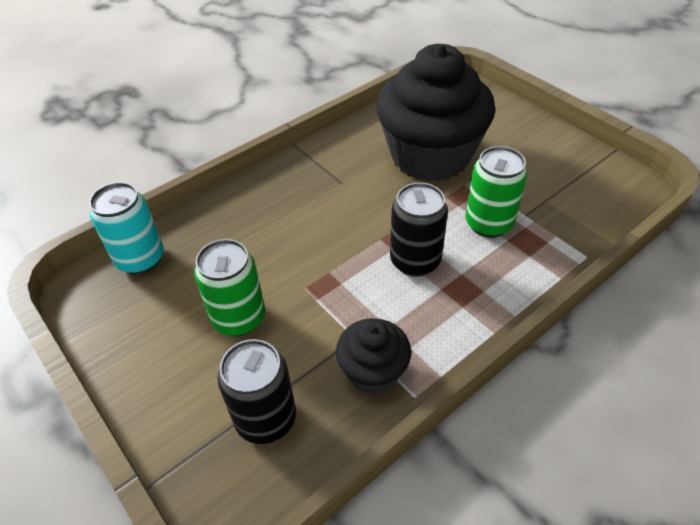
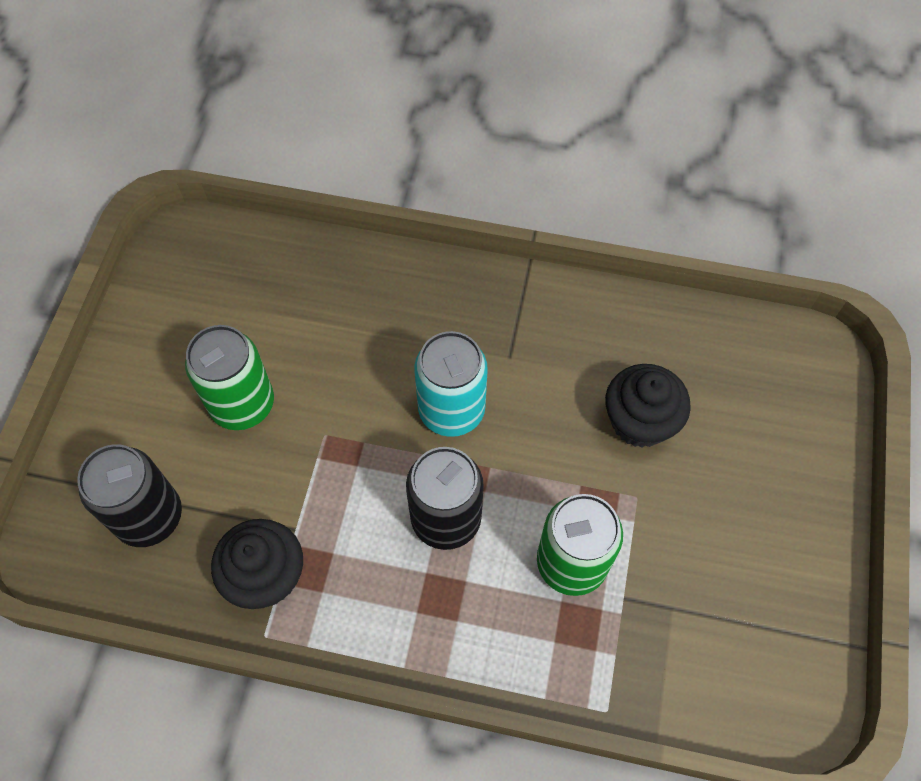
camera: 50 degrees right, 15 degrees up
turquoise can [89,182,164,275] -> turquoise can moved to [414,331,488,437]
black cupcake [377,44,495,181] -> black cupcake [605,364,691,448], size x0.48

